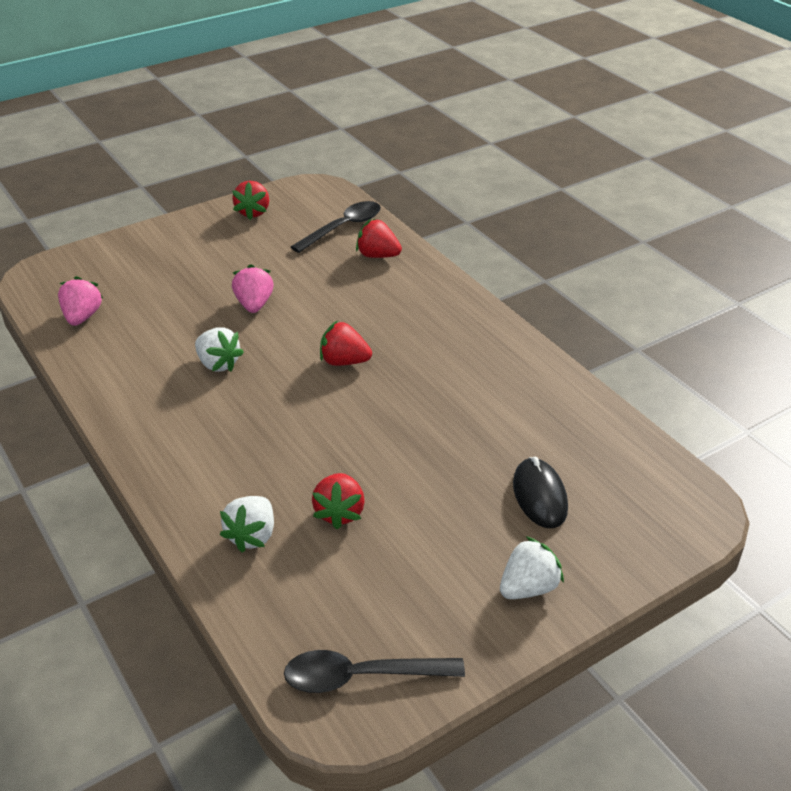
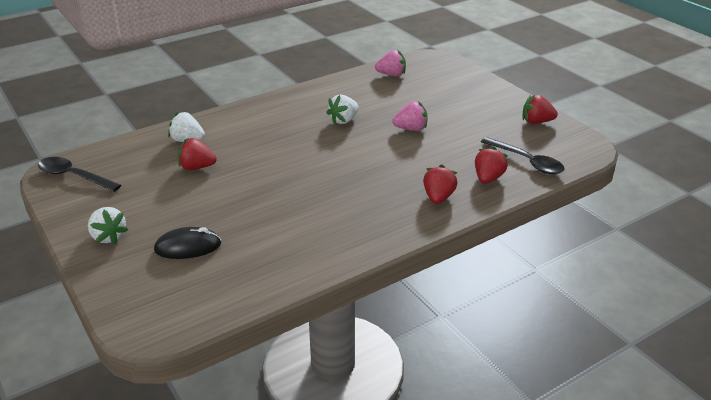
camera: 90 degrees right, 5 degrees down
black spoon [284,650,465,693] -> black spoon turned 60 degrees counterclockwise [38,157,121,192]
red strawberry [320,320,372,366] -> red strawberry moved to [423,165,458,204]

